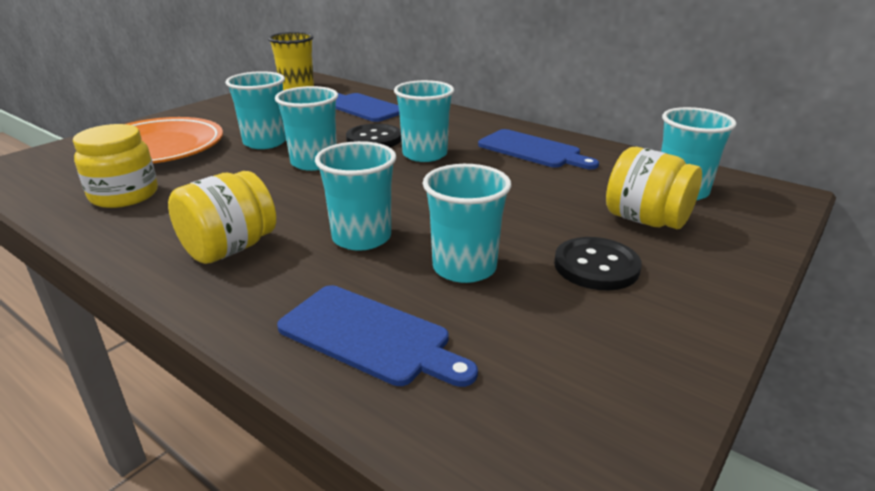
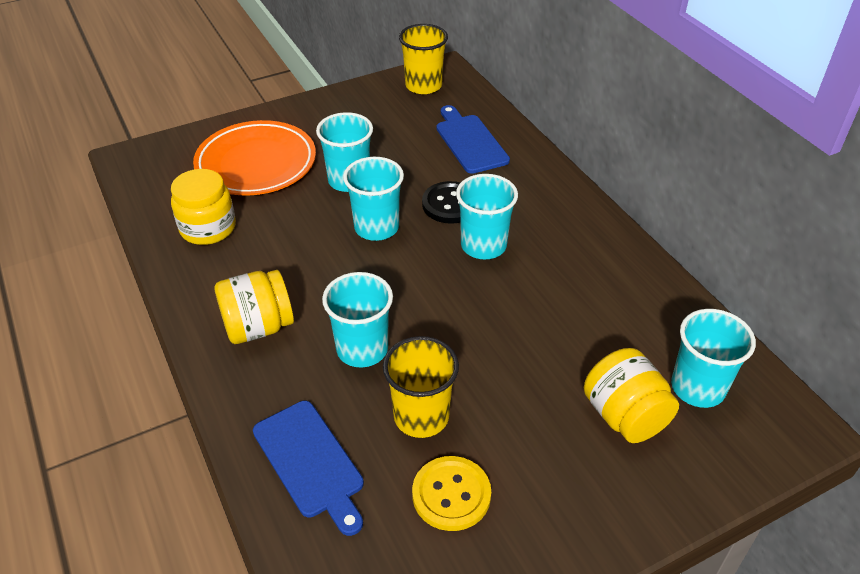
camera: 25 degrees right, 15 degrees up
turquoise cup [422,164,511,283] -> yellow cup [383,336,459,438]
blue cutting board [478,129,599,169] -> none
black button [554,237,642,290] -> none
none -> yellow button [412,456,491,531]

